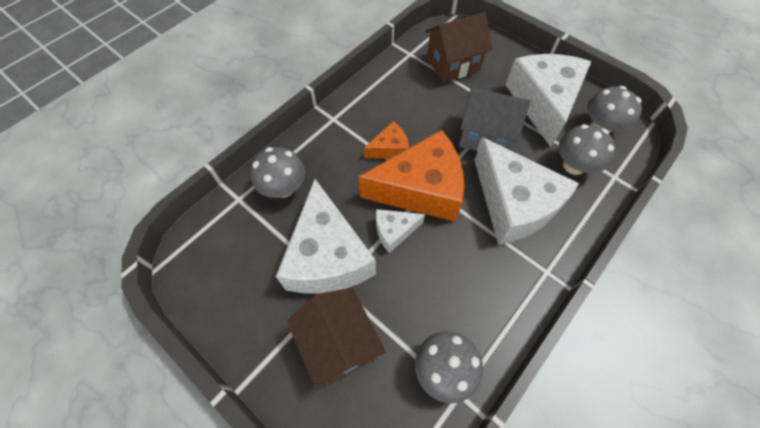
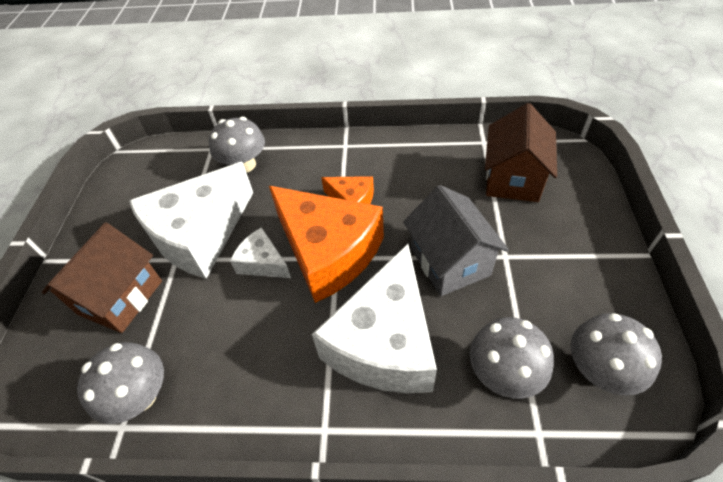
camera: 55 degrees right, 10 degrees down
brown house [425,12,493,83] -> brown house turned 75 degrees clockwise [485,103,557,202]
white cheese [505,54,591,147] -> none

